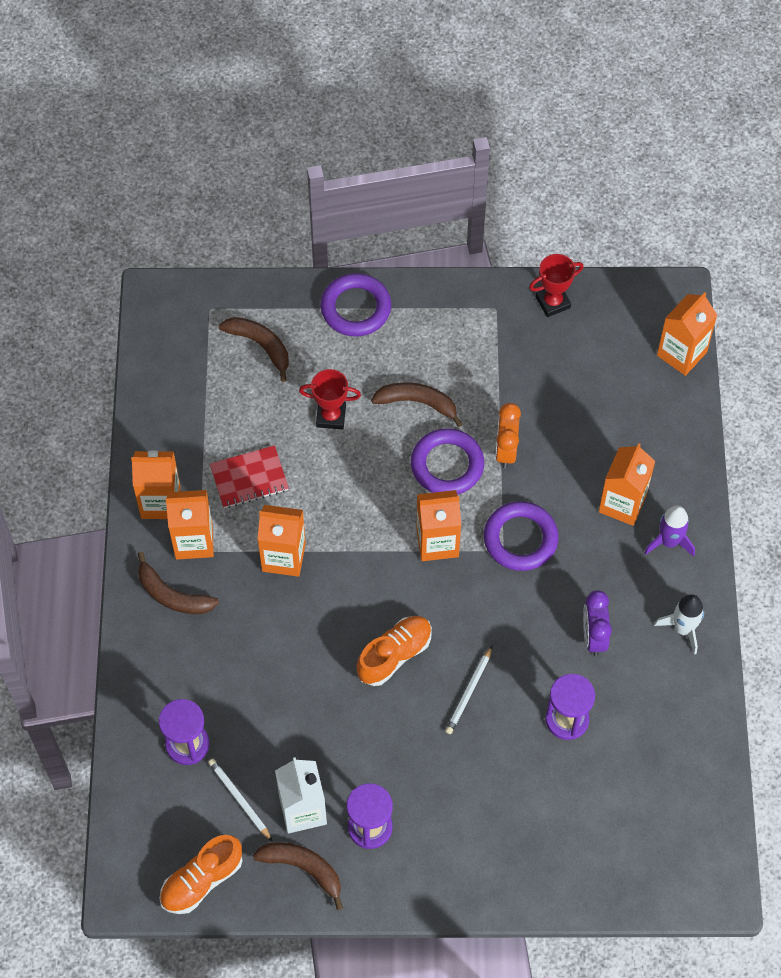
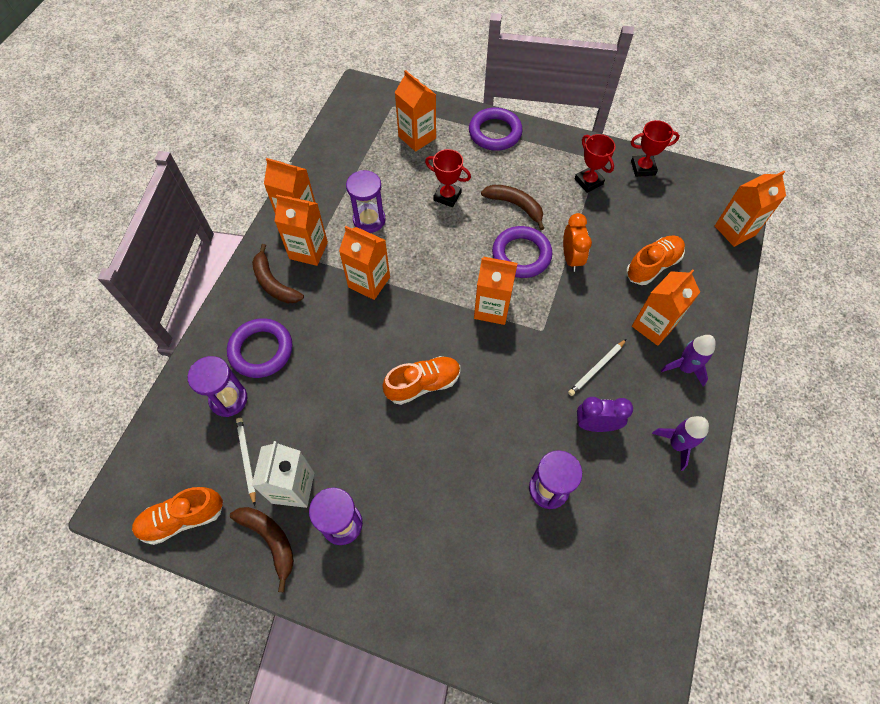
camera: 20 degrees right, 0 degrees up
red notebook [210,445,289,508] -> purple hourglass [346,170,385,233]
brown banana [219,317,289,382] -> orange carton [395,70,436,152]
white pencil [445,646,492,734] -> white pencil moved to [568,339,626,396]
purple ring [484,501,559,571] -> purple ring moved to [227,318,292,378]
orange clock [495,403,521,469] -> orange clock turned 150 degrees clockwise [563,213,592,272]
purple clock [583,590,612,656] -> purple clock turned 75 degrees clockwise [577,397,633,432]
white rocket [655,594,704,655] -> purple rocket [652,416,709,471]
none -> red trophy [575,134,615,193]
none -> orange shoe [626,235,685,285]

